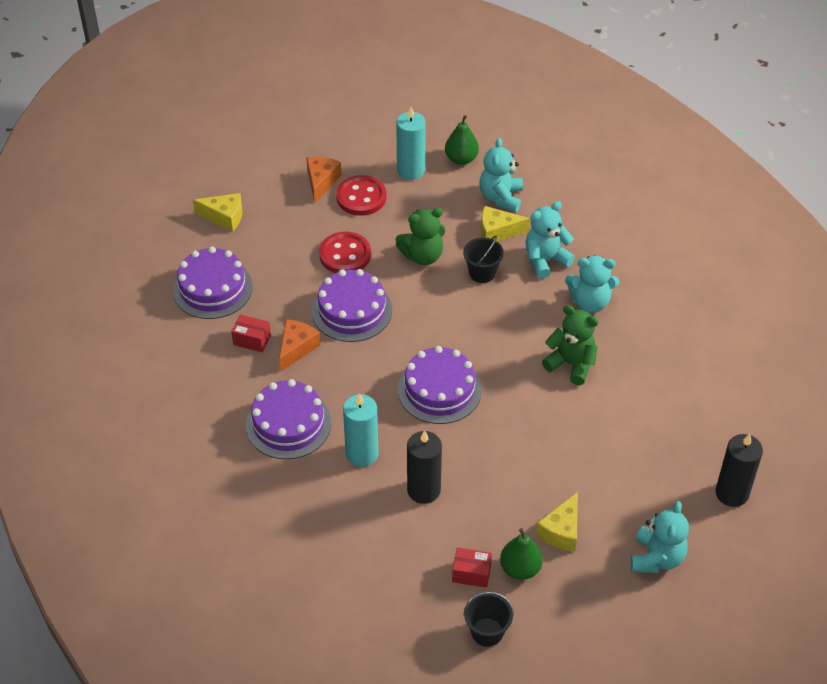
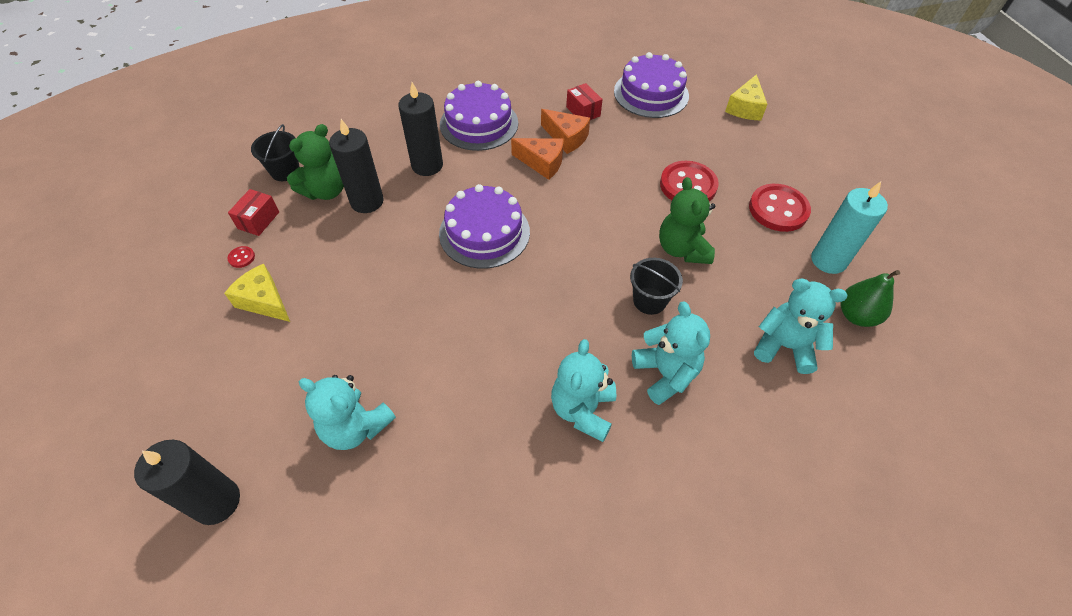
camera: 100 degrees right, 5 degrees up
red box [231,314,271,352] -> red box turned 60 degrees counterclockwise [566,83,603,120]
orange cheese [306,157,342,203] -> orange cheese moved to [511,138,564,180]
purple cake [312,269,392,342] -> none
turquoise candle [343,393,378,467] -> black candle [398,82,443,176]
black bucket [463,592,514,647] -> black bucket moved to [251,124,299,181]
yellow cheese [481,206,530,242] -> none
green pear [500,528,543,580] -> red button [227,246,255,268]
green teddy bear [542,305,598,385] -> green teddy bear moved to [287,124,344,200]
turquoise teddy bear [631,501,689,573] -> turquoise teddy bear moved to [299,375,396,450]

